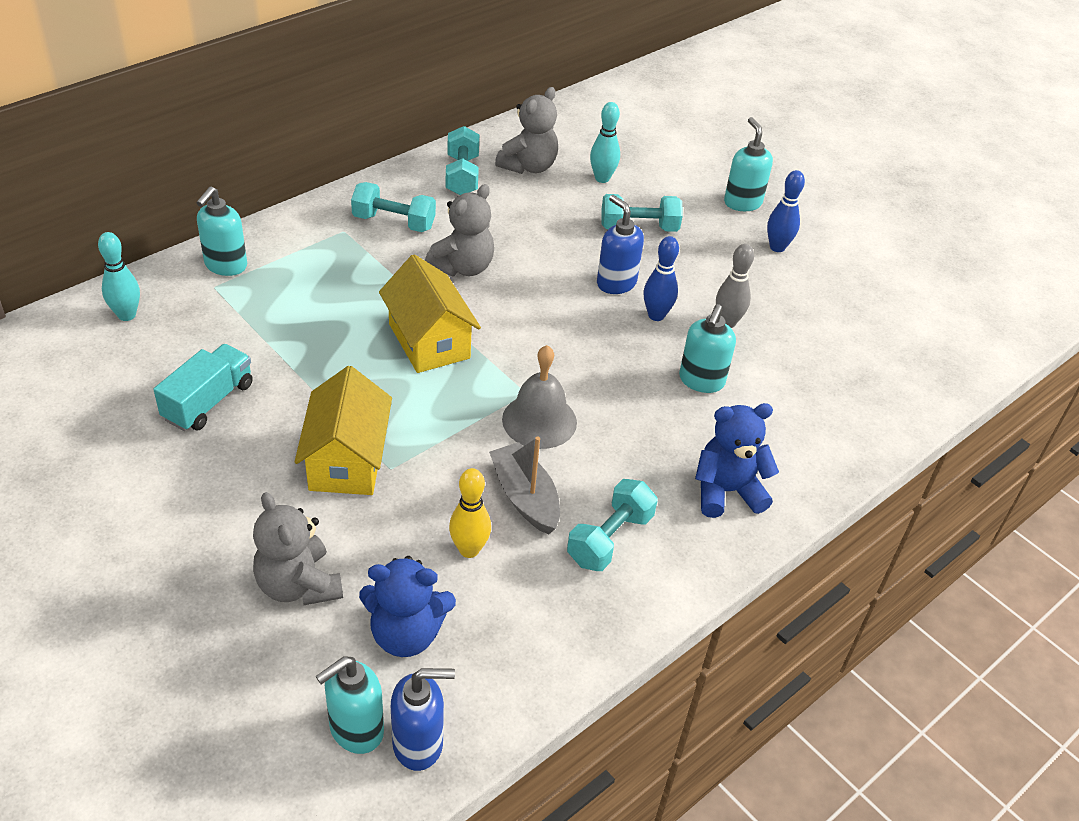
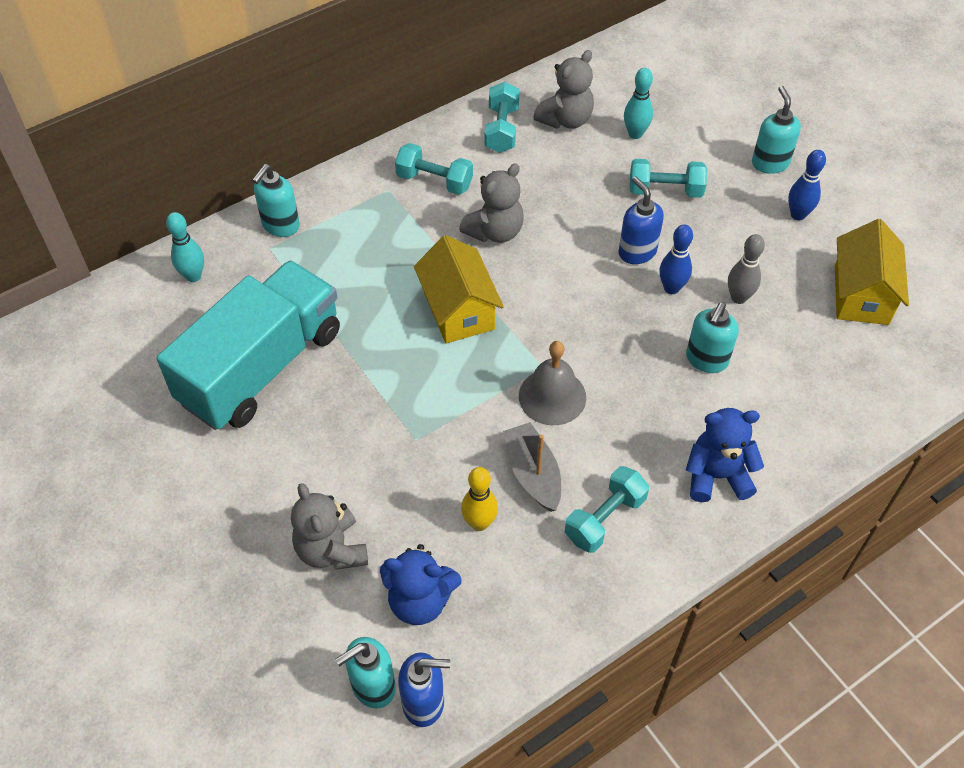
camera: 10 degrees right, 10 degrees up
turquoise truck [153,344,253,431] -> turquoise truck [157,260,340,430], size x2.06
yellow house [294,366,392,495] -> yellow house moved to [835,219,909,325]

